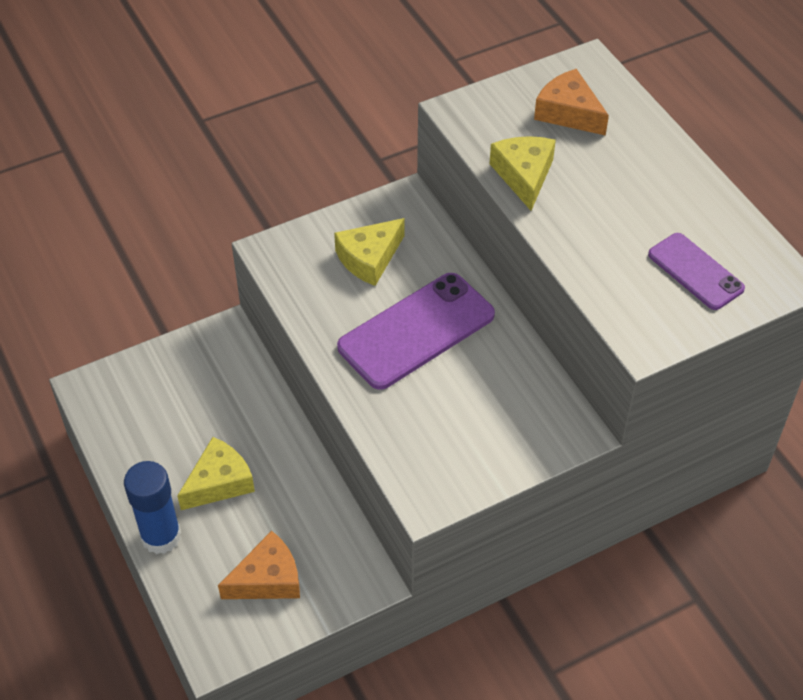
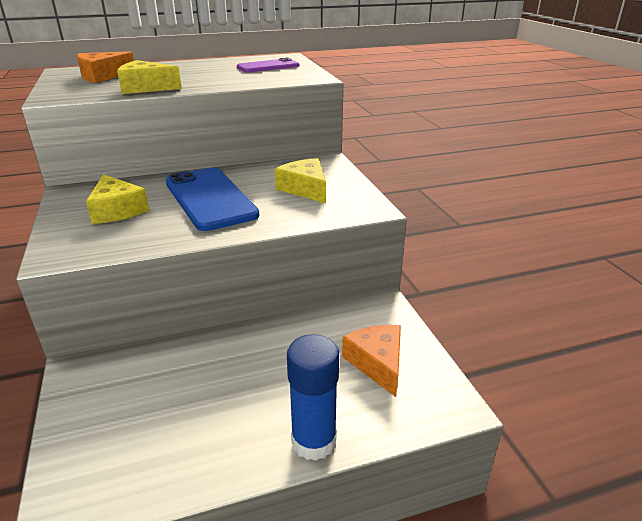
camera: 80 degrees left, 20 degrees down
yellow cheese [177,437,255,510] -> yellow cheese moved to [275,158,326,203]
purple phone [337,273,495,390] -> blue phone [166,168,259,231]

